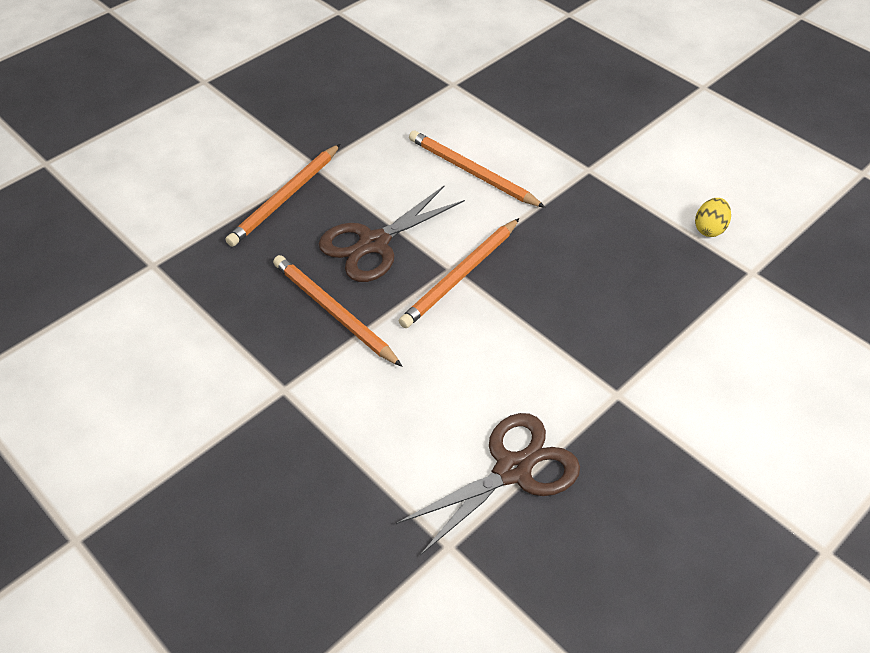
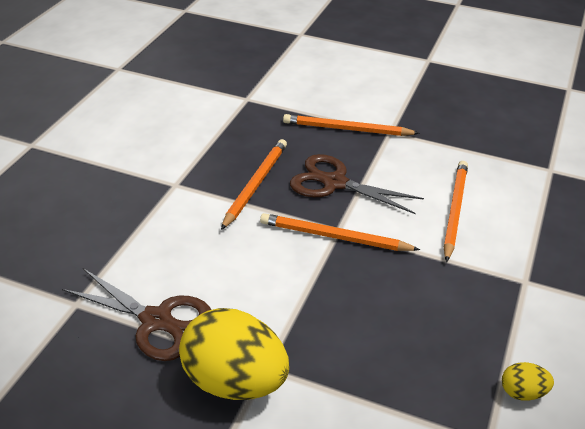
camera: 65 degrees right, 10 degrees down
none -> yellow egg [179,308,289,400]

